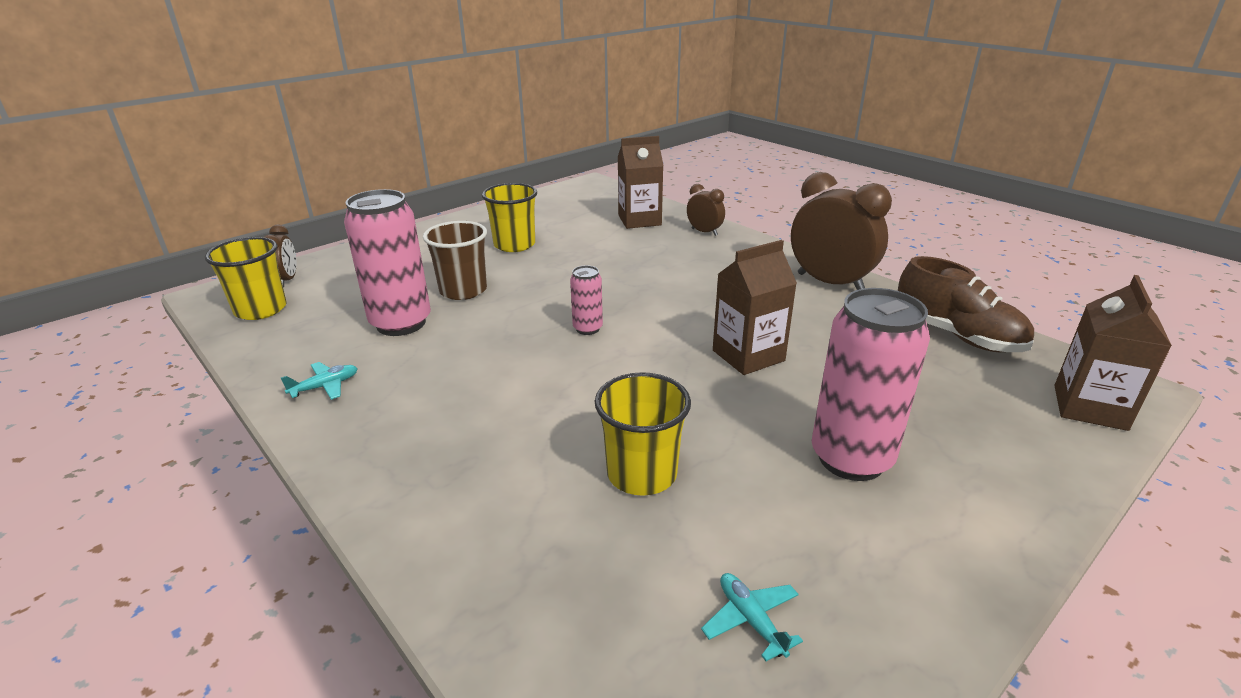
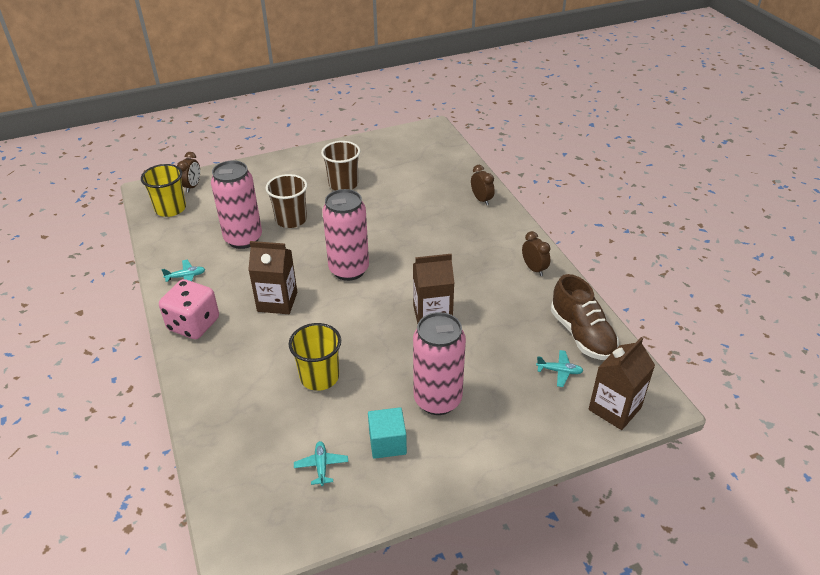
camera: 20 degrees right, 10 degrees up
yellow cup [482,183,537,252] -> brown cup [321,141,360,191]
pink can [570,265,603,335] -> pink can [322,189,369,281], size x2.07
brown carton [618,136,664,229] -> brown carton moved to [248,241,297,314]
brown clock [791,172,892,290] -> brown clock [522,231,550,276], size x0.51
none -> pink dice [159,279,219,339]
none -> turquoise cube [368,407,407,459]
none -> turquoise plane [536,350,584,387]

